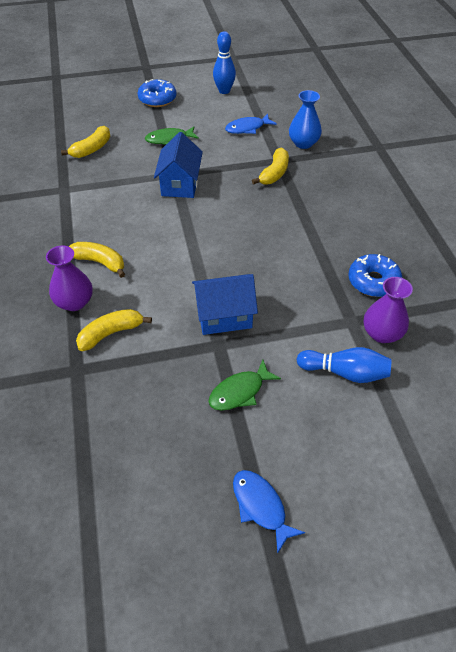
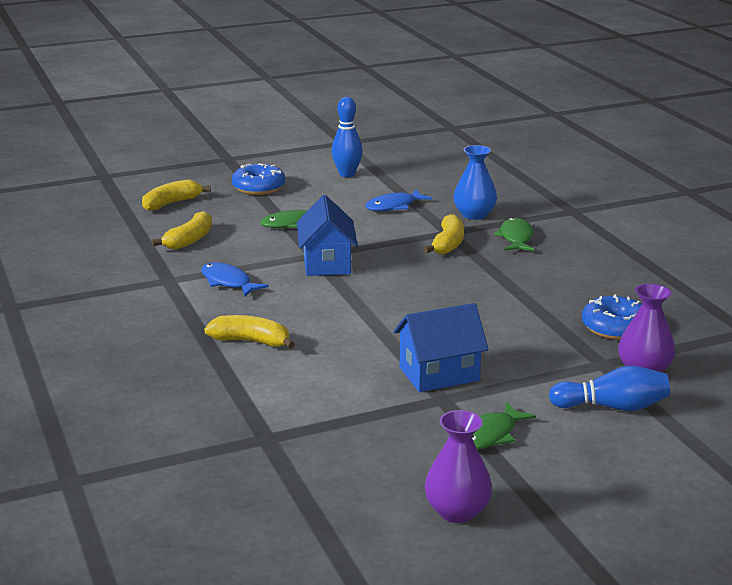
camera: 10 degrees left, 25 degrees down
purple vase [46,245,93,311] -> purple vase moved to [425,410,492,523]
yellow banana [76,309,152,351] -> yellow banana moved to [142,179,211,211]
blue fish [233,470,305,554] -> blue fish moved to [201,262,269,297]
none -> green fish [494,217,534,251]

